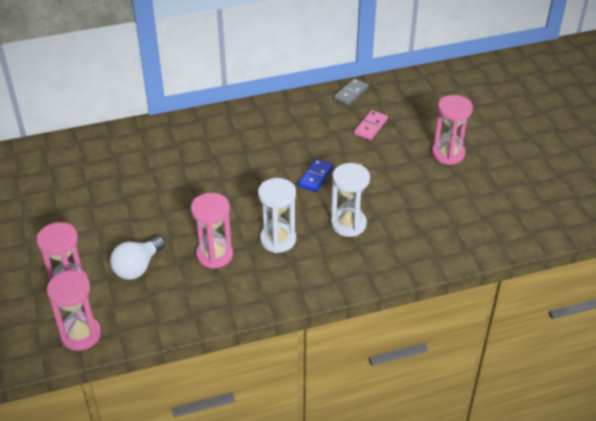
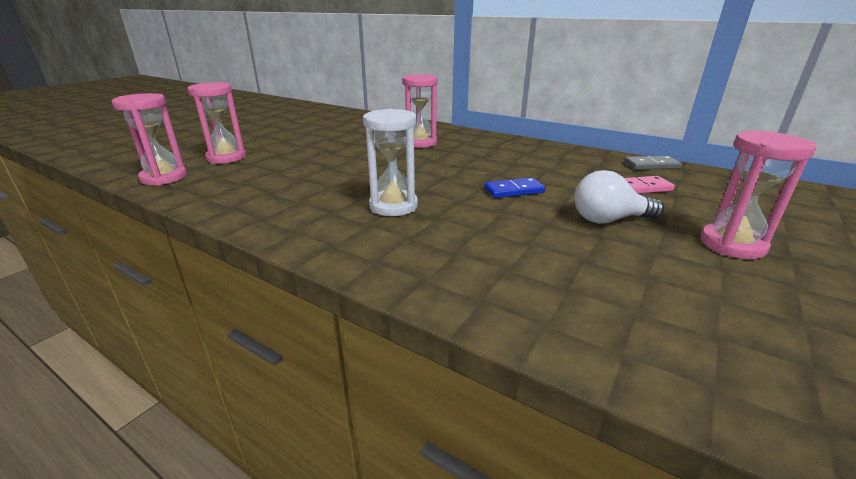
camera: 50 degrees right, 15 degrees down
white light bulb [110,236,165,280] -> white light bulb moved to [574,170,664,224]
pink hourglass [191,193,233,269] -> pink hourglass moved to [402,74,438,148]
white hourglass [331,163,370,237] -> none

